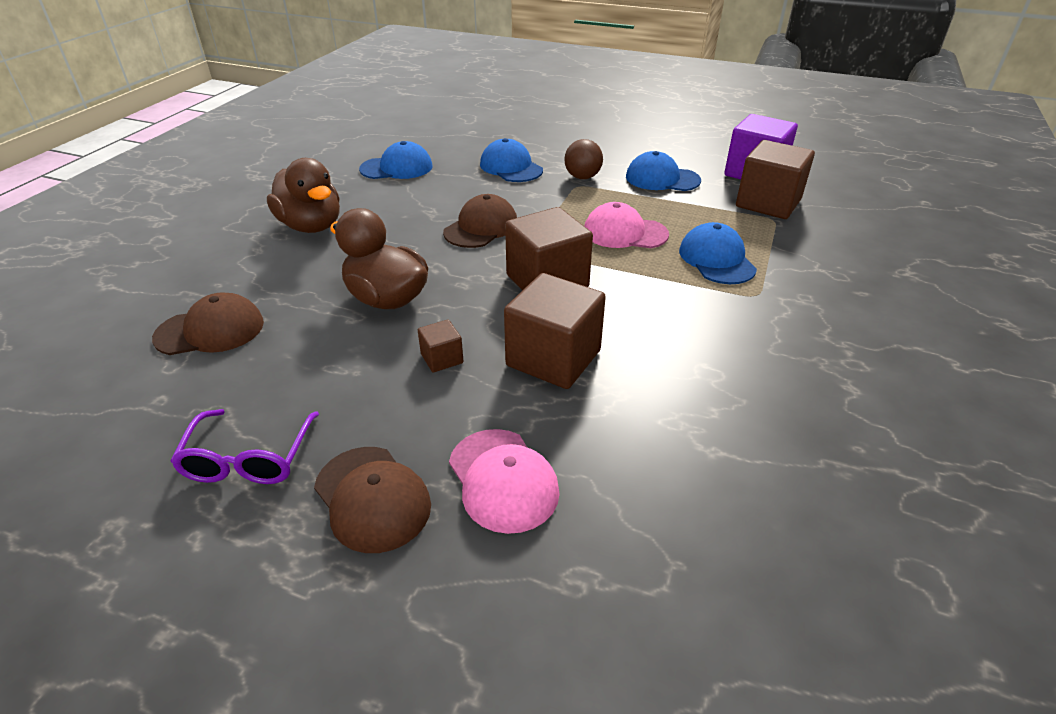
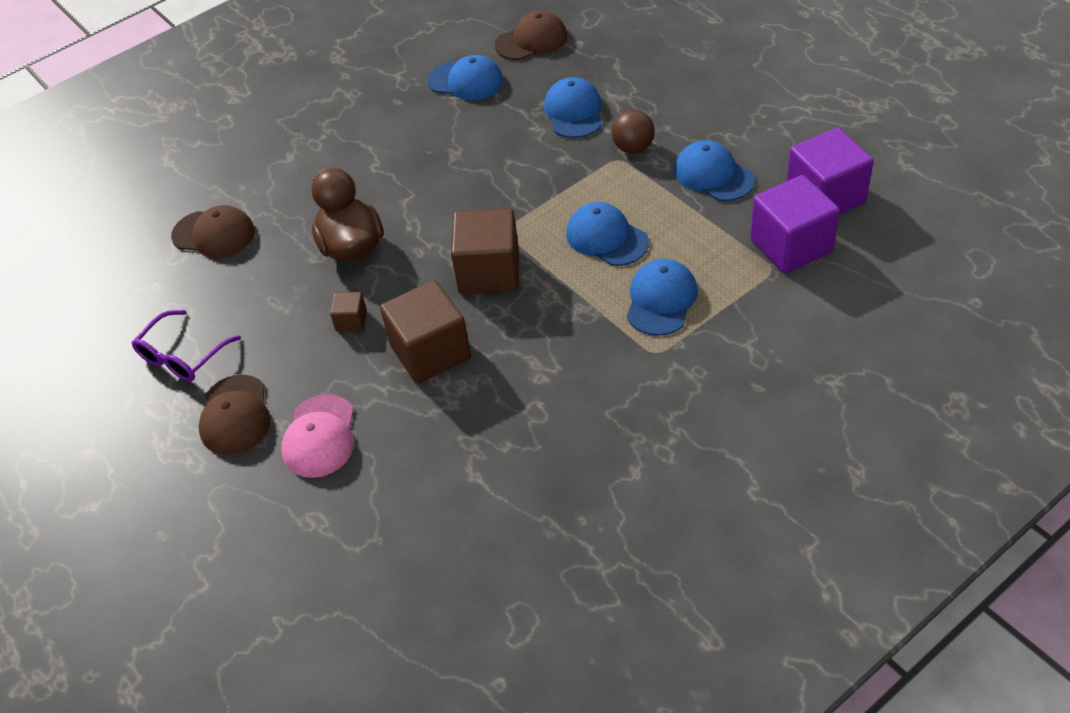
camera: 35 degrees right, 10 degrees up
brown duck [267,158,340,233] -> none
brown cap [443,194,517,248] -> brown cap moved to [495,11,568,60]
pink cap [584,202,669,248] -> blue cap [566,202,649,266]
brown cube [736,140,815,219] -> purple cube [750,175,840,274]

